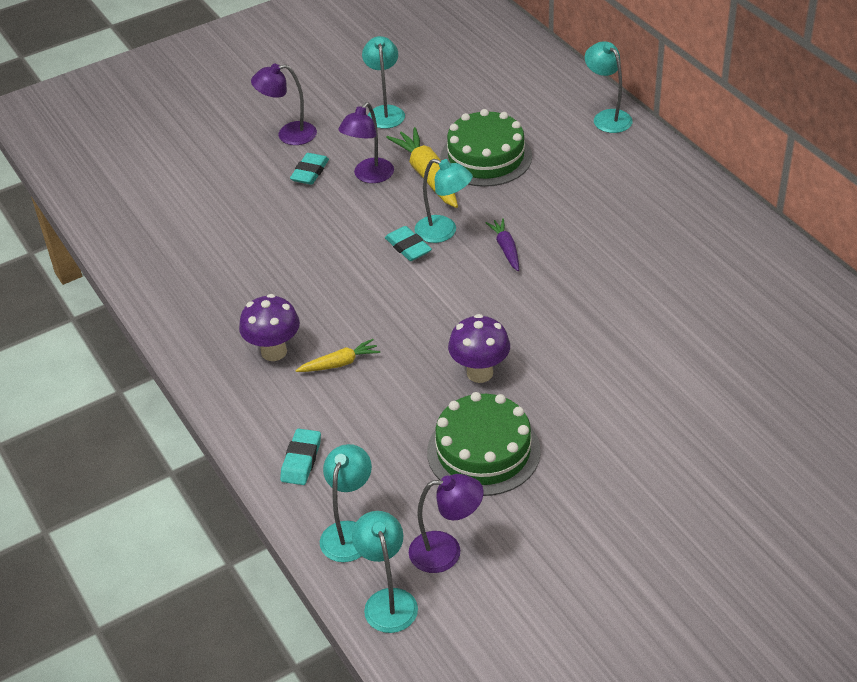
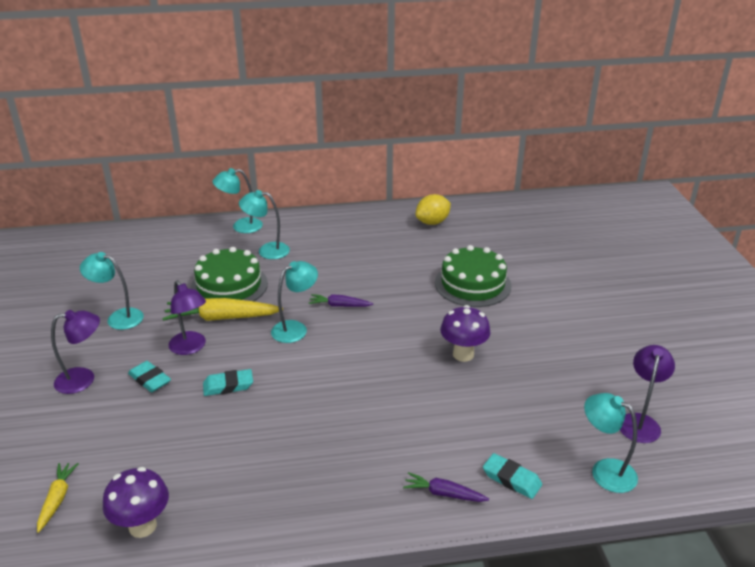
camera: 70 degrees left, 10 degrees down
purple mushroom [239,294,300,361] -> purple mushroom moved to [103,467,169,538]
purple lamp [251,64,317,145] -> purple lamp turned 120 degrees counterclockwise [51,310,100,394]
yellow carrot [296,339,380,372] -> yellow carrot moved to [37,463,79,533]
turquoise lamp [352,511,418,633] -> turquoise lamp moved to [239,190,290,259]
turquoise eraser [385,226,432,261] -> turquoise eraser moved to [203,369,253,396]
green cake [427,392,541,496] -> green cake moved to [435,245,512,307]
none -> purple carrot [403,472,489,502]
none -> yellow lemon [415,194,451,225]

